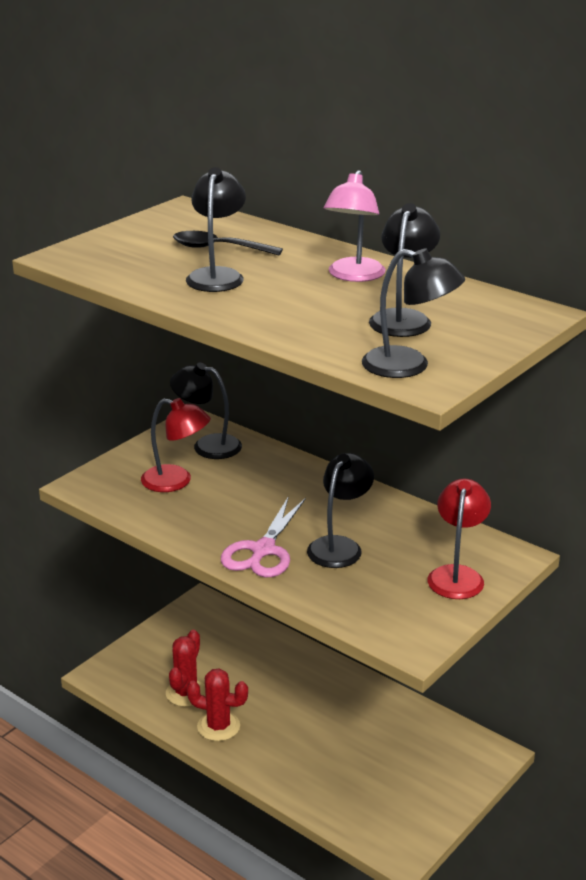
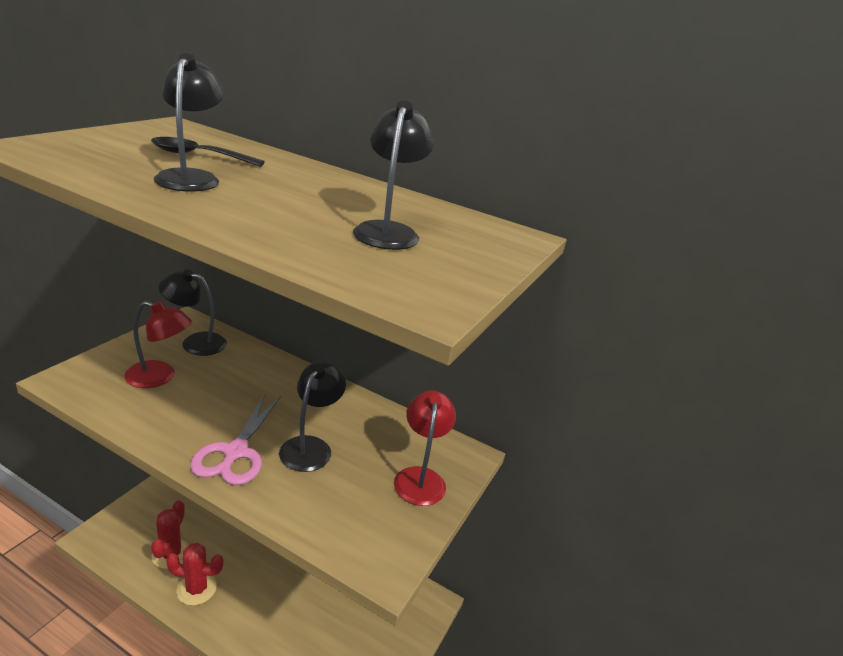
camera: 15 degrees left, 0 degrees up
pink lamp [324,170,386,282] -> none
black lamp [362,248,465,378] -> none

